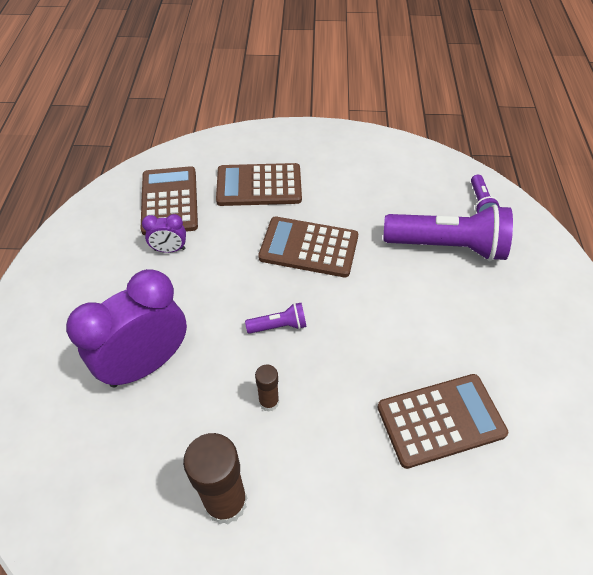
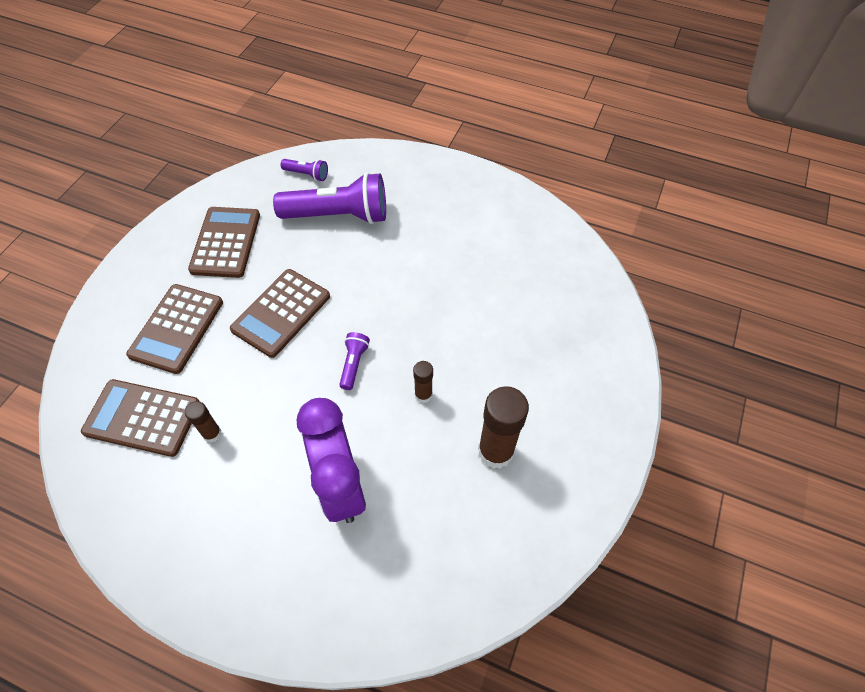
camera: 70 degrees left, 5 degrees up
purple clock [142,214,186,253] -> brown glue stick [185,401,222,443]
brown calculator [377,374,508,469] -> brown calculator moved to [188,207,260,278]
purple flashlight [384,205,513,261] -> purple flashlight turned 60 degrees clockwise [273,172,386,224]

